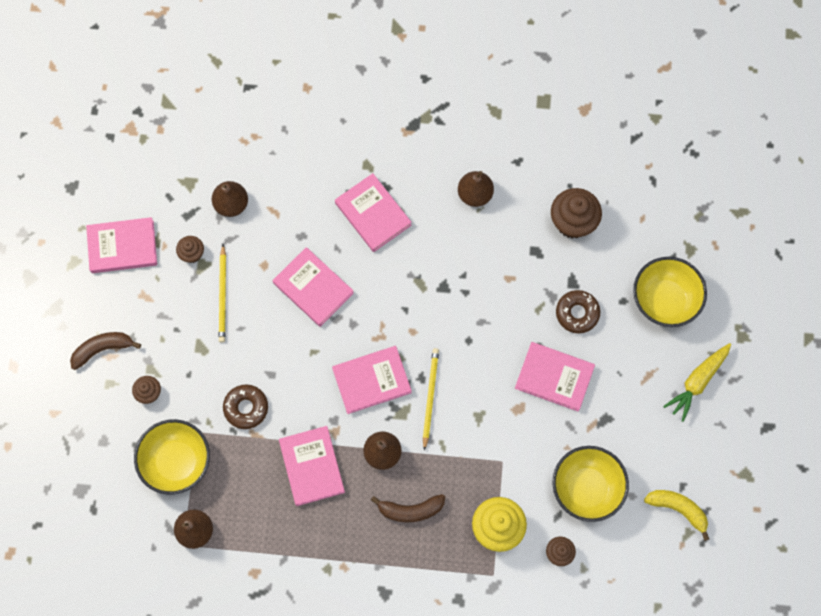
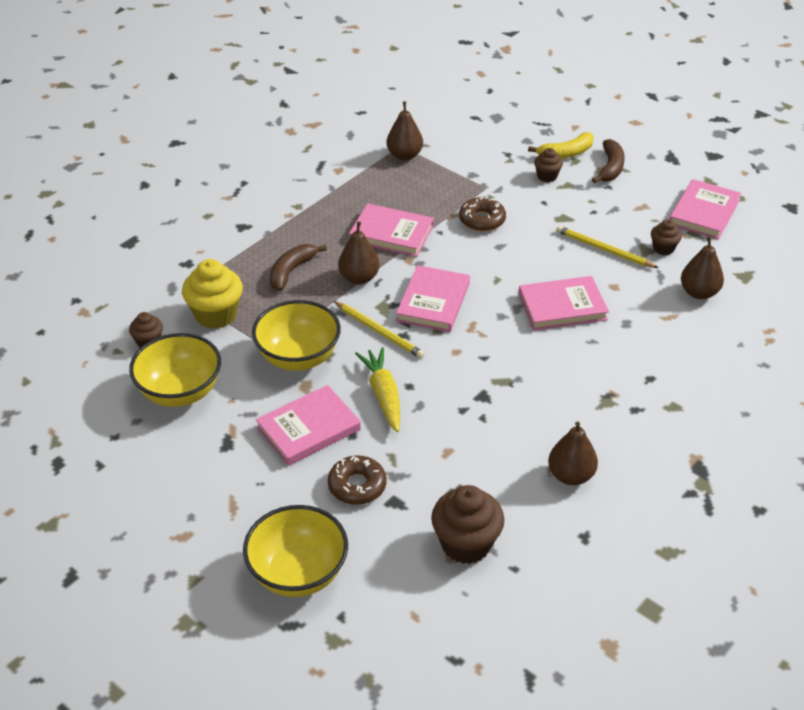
camera: 125 degrees right, 30 degrees down
yellow bowl [134,419,210,495] -> yellow bowl moved to [252,300,341,371]
pink book [335,173,412,252] -> none
yellow banana [644,490,709,541] -> yellow banana moved to [528,132,594,159]
yellow carrot [663,343,731,422] -> yellow carrot moved to [355,347,400,432]

